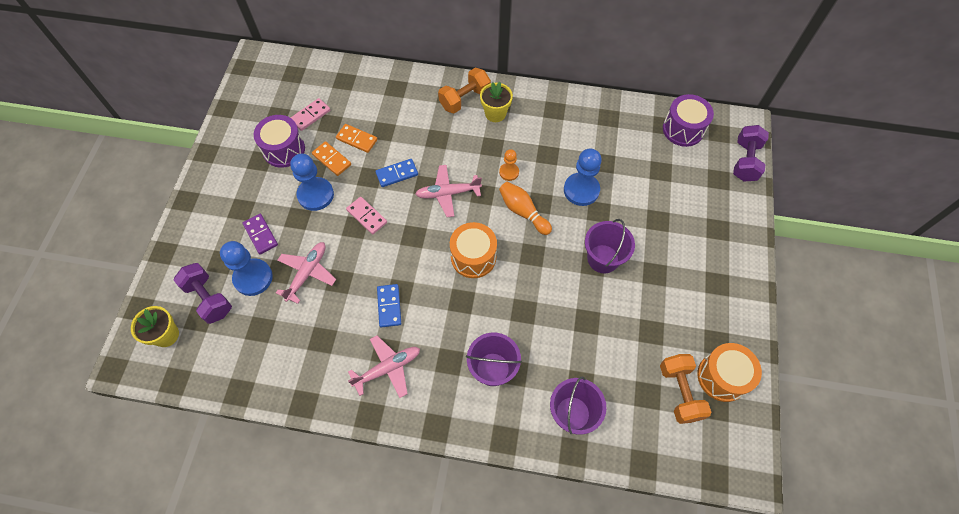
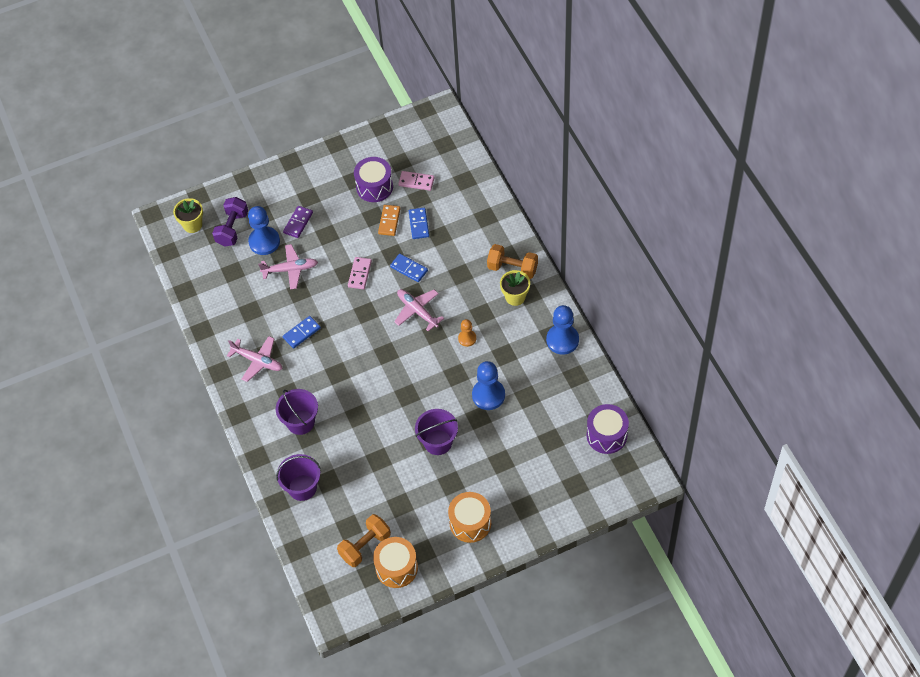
camera: 60 degrees right, 5 degrees down
blue pawn [290,154,334,211] -> blue pawn moved to [546,305,579,355]
orange domino [336,124,378,153] -> blue domino [409,208,429,239]
orange drum [450,222,497,278] -> orange drum moved to [448,492,491,543]
orange bowling pin [499,182,552,235] -> none
purple dumbbell [733,125,769,182] -> none

